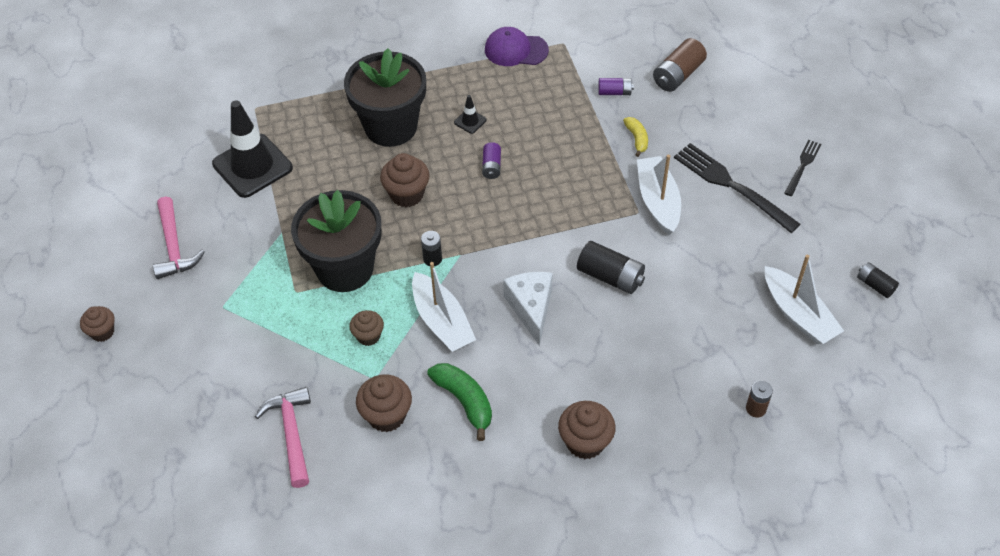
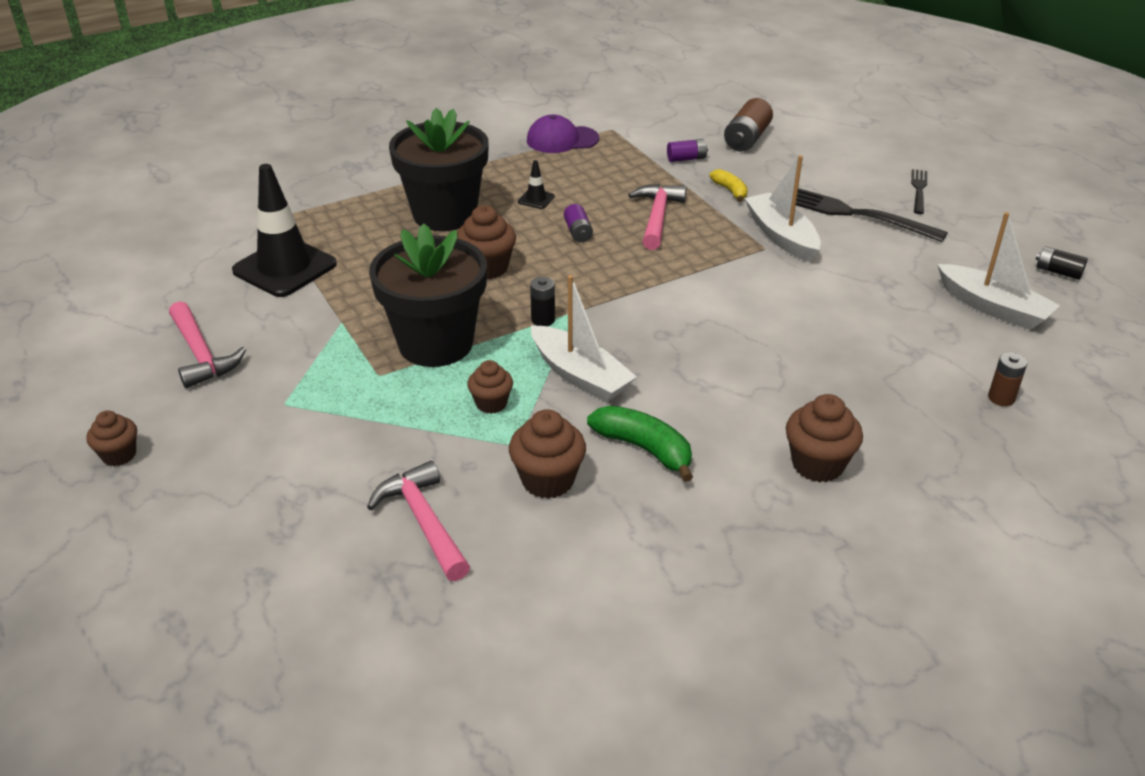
camera: 15 degrees left, 15 degrees down
white cheese [503,272,553,346] -> none
black battery [577,241,645,294] -> none
none -> pink hammer [628,184,687,250]

